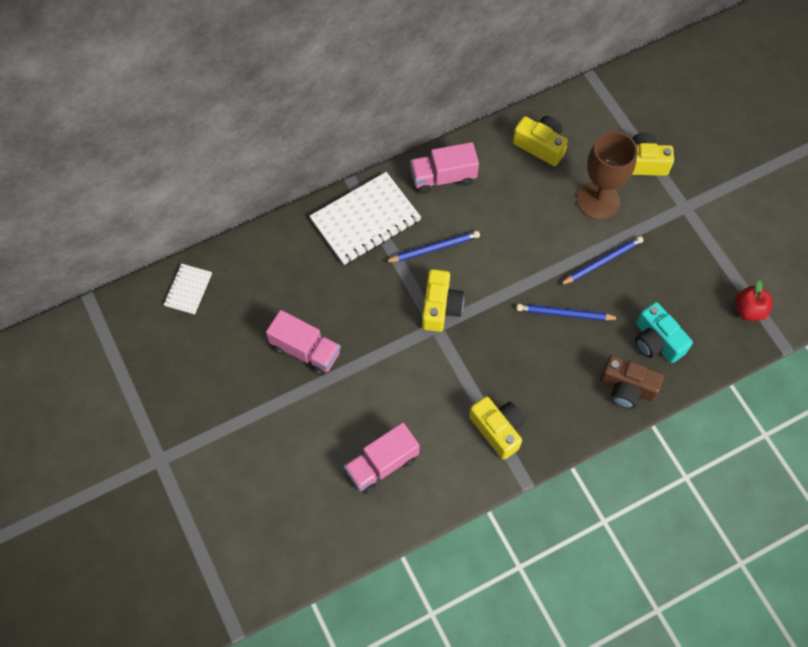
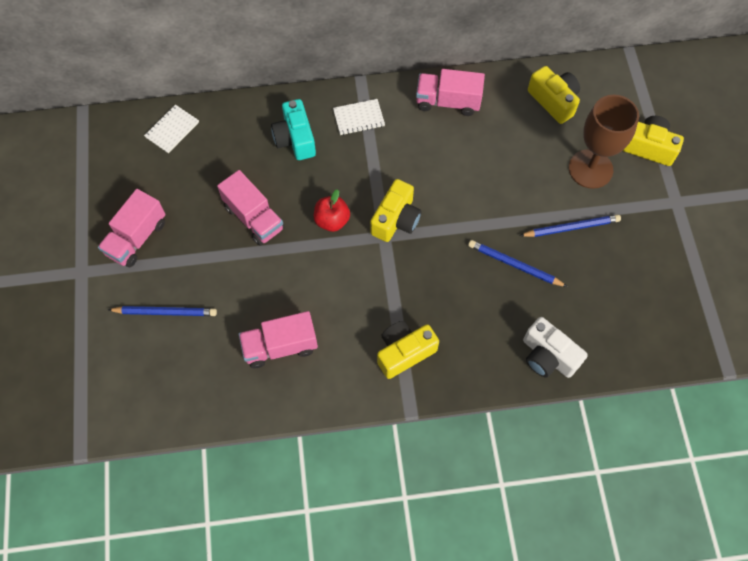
camera: 20 degrees right, 0 degrees up
white notebook [310,172,421,265] -> white notebook [333,99,385,135], size x0.51
blue pencil [385,231,480,262] -> blue pencil moved to [108,306,217,316]
yellow camera [469,396,525,460] -> yellow camera turned 105 degrees counterclockwise [377,321,439,379]
brown camera [600,355,664,409] -> white camera [523,317,588,378]
turquoise camera [635,302,693,363] -> turquoise camera moved to [271,99,316,160]
red apple [735,279,773,321] -> red apple moved to [314,189,350,232]
none -> pink truck [98,189,166,267]

